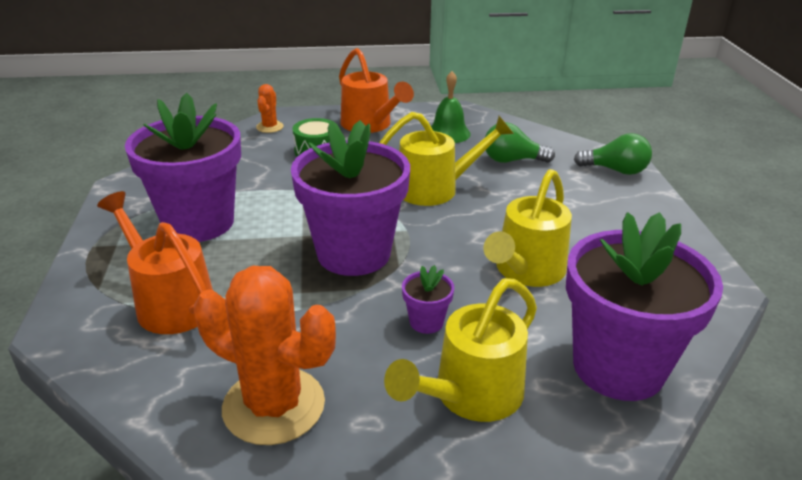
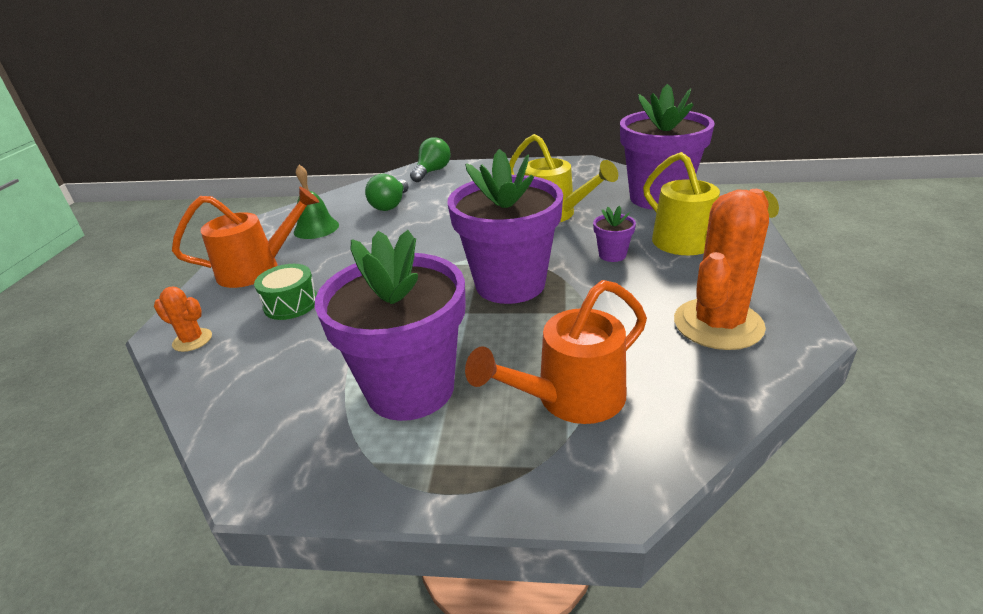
camera: 75 degrees left, 0 degrees up
yellow watering can [379,112,514,206] -> none

